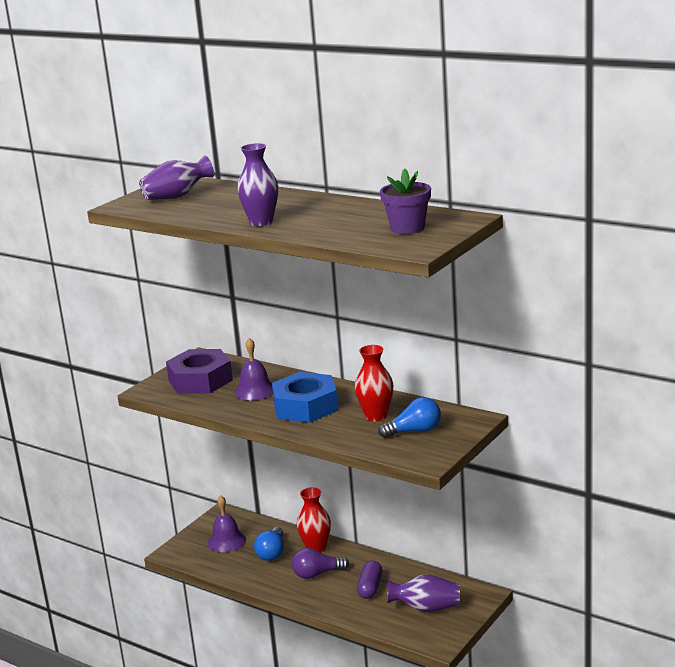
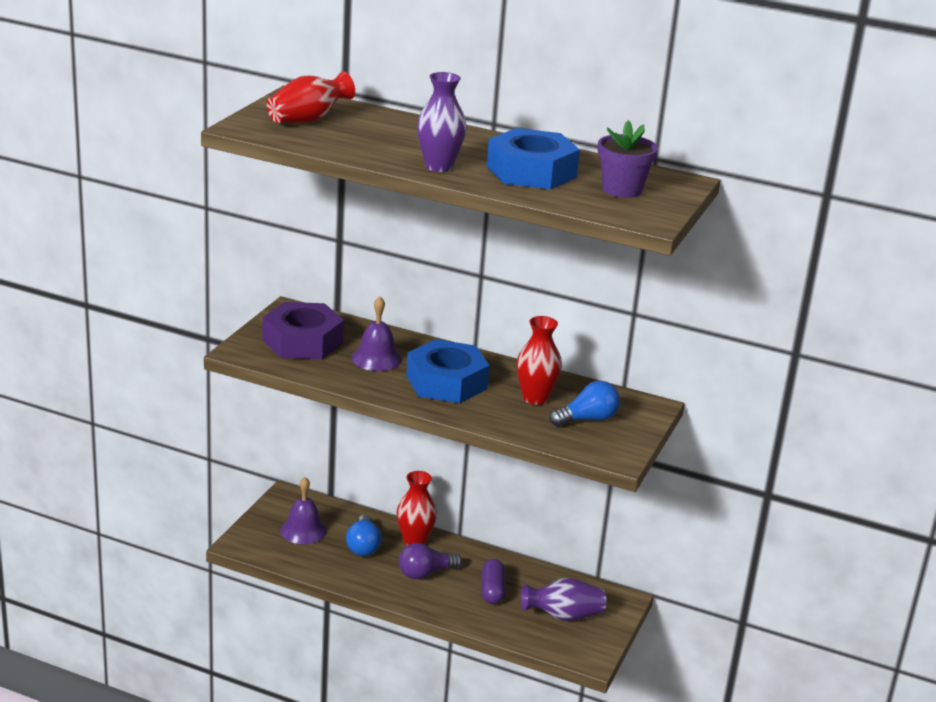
camera: 15 degrees left, 5 degrees up
purple vase [139,156,214,200] -> red vase [267,72,355,123]
none -> blue nut [487,128,580,189]

